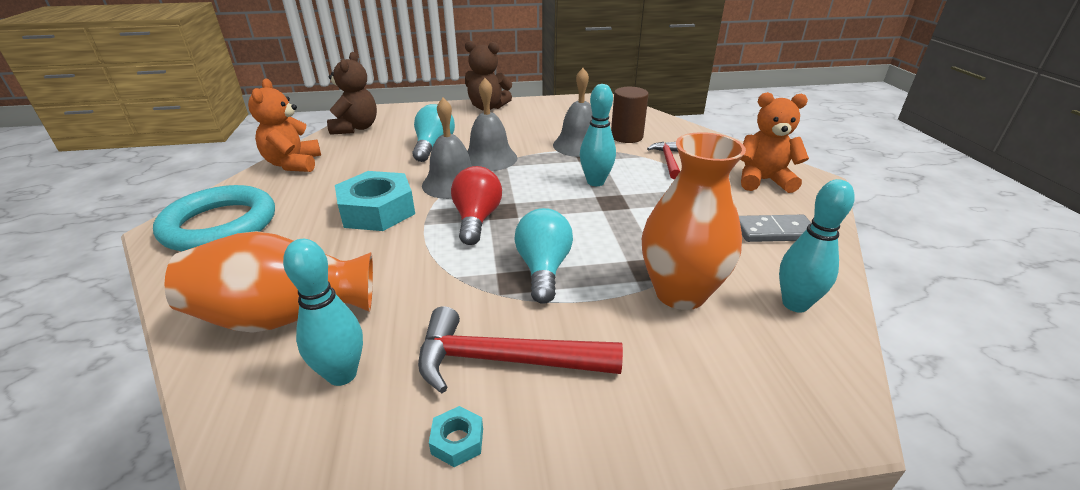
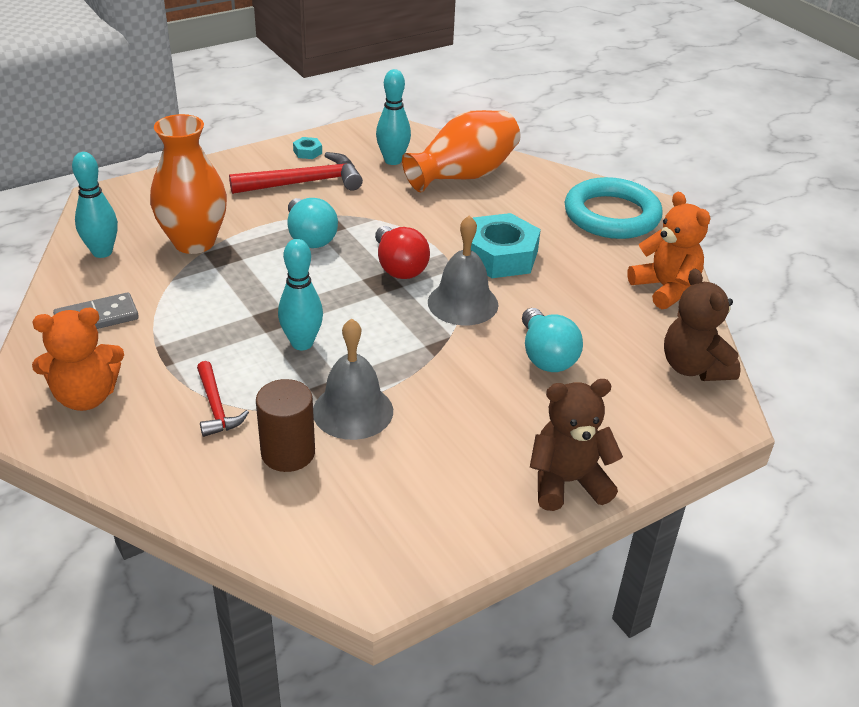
camera: 155 degrees right, 5 degrees up
grey bell [467,78,517,171] -> none

